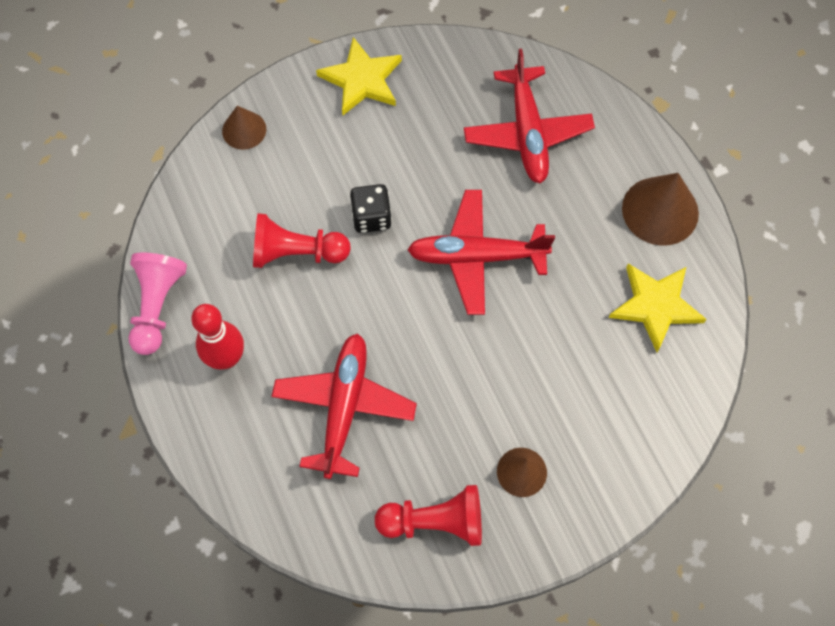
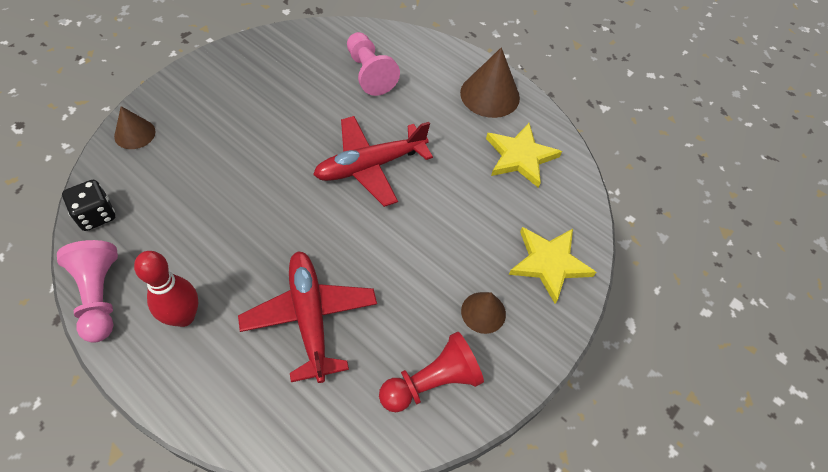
camera: 30 degrees left, 10 degrees down
red pawn [253,213,351,268] -> none
yellow star [316,37,402,115] -> yellow star moved to [509,227,596,304]
black dice [350,184,392,233] -> black dice moved to [62,180,115,231]
red plane [464,48,595,183] -> pink pawn [347,32,400,96]

